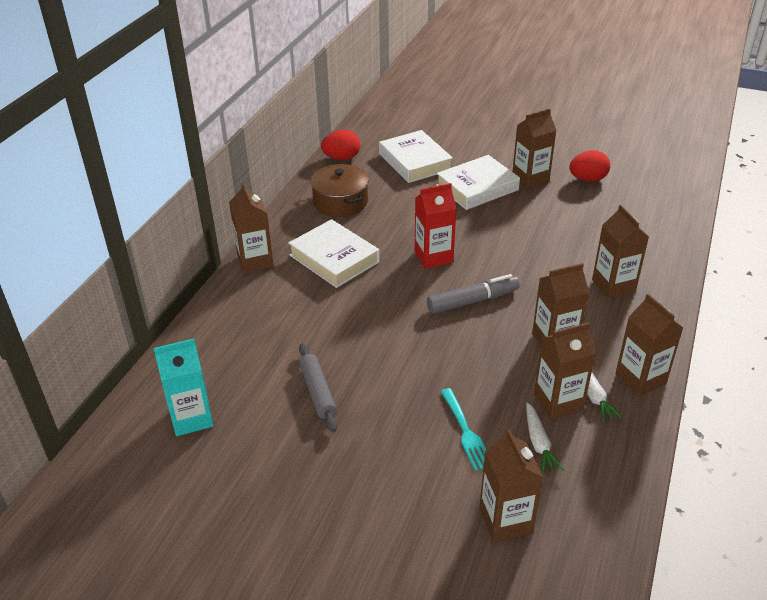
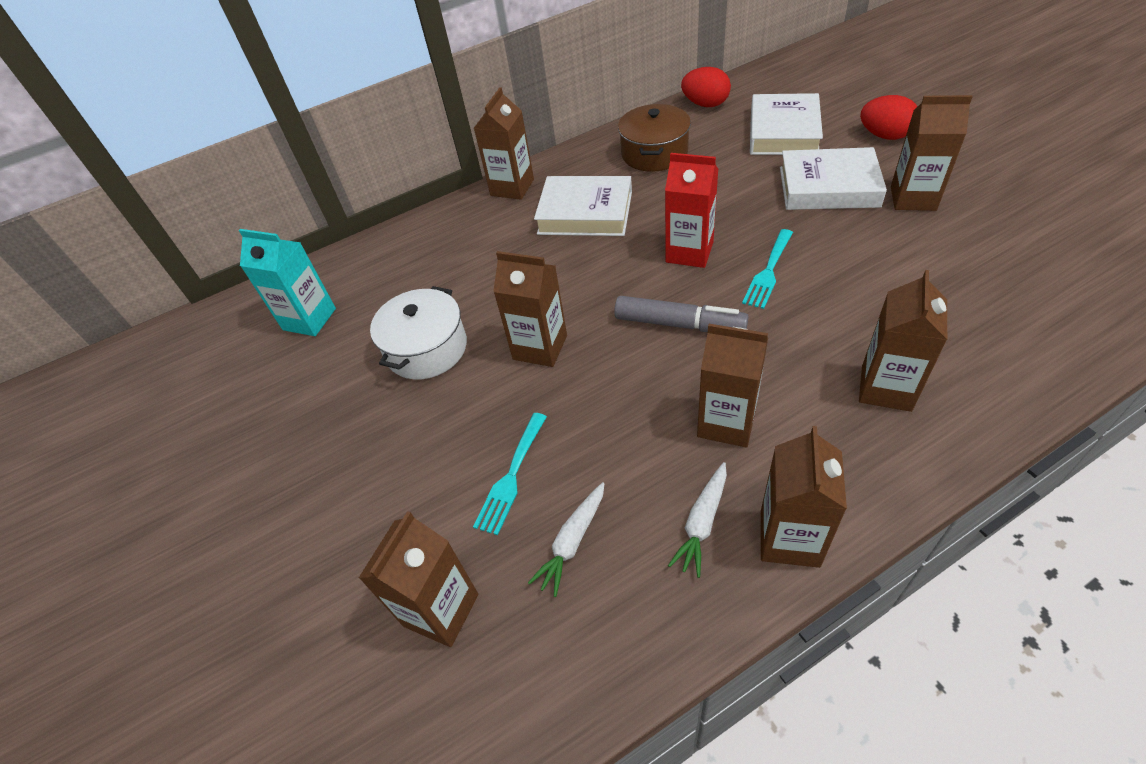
camera: 45 degrees right, 10 degrees up
white book [288,219,380,288] -> white book turned 75 degrees counterclockwise [534,176,632,236]
grey rolling pin [299,343,337,432] -> white pot [370,286,467,380]
brown carton [534,322,596,420] -> brown carton moved to [493,251,567,367]
red egg [569,150,610,182] -> red egg moved to [860,95,917,140]
none -> turquoise fork [742,229,793,309]

